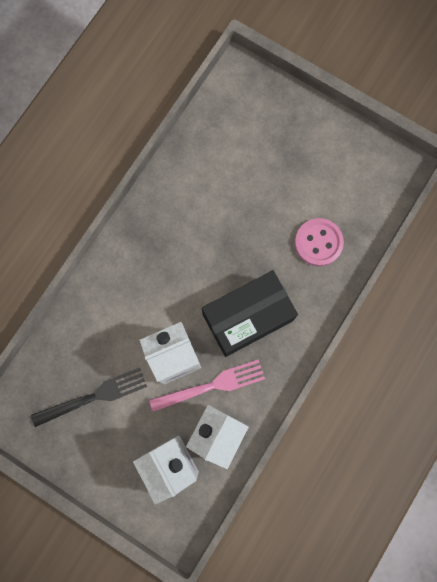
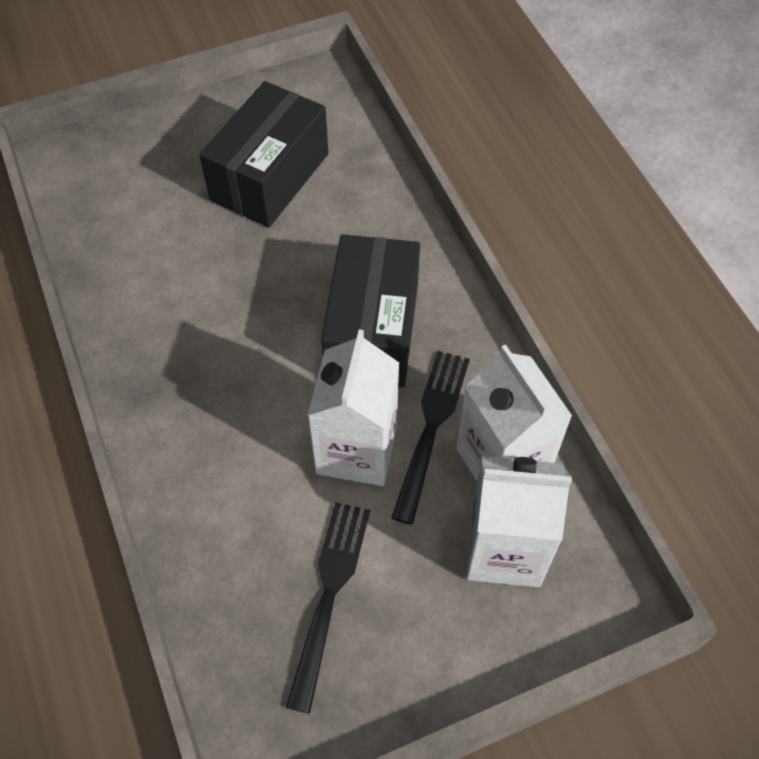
camera: 55 degrees left, 20 degrees down
pink fork [149,359,265,412] -> black fork [391,351,470,525]
pink button [295,218,344,266] -> none
none -> black box [199,81,328,228]

